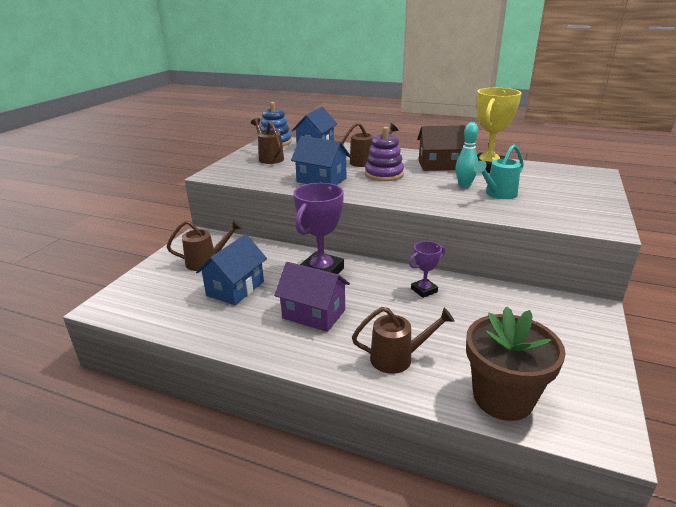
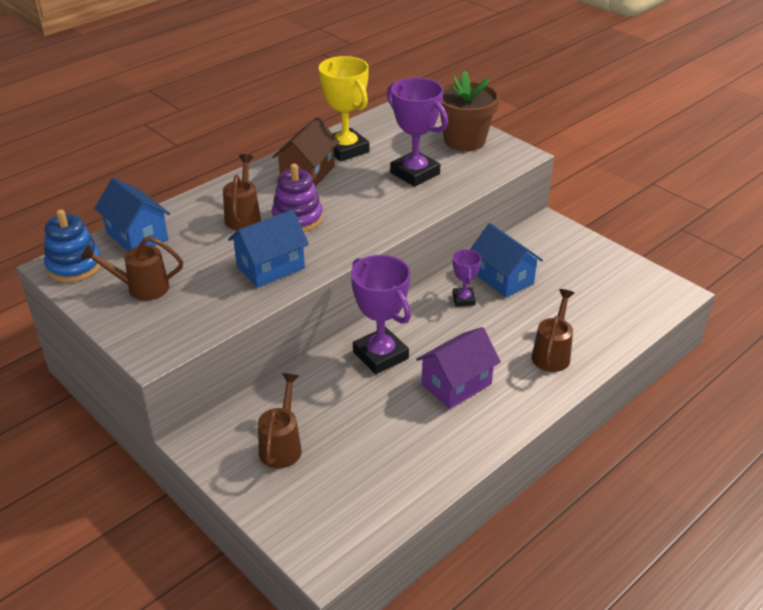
camera: 65 degrees left, 10 degrees up
blue house [196,234,267,305] -> blue house moved to [470,223,543,297]
turquoise bowling pin [455,122,478,188] -> none
brown flower pot [466,306,566,421] -> brown flower pot moved to [440,70,500,151]
turquoise watering can [474,144,524,199] -> purple trophy [387,77,448,187]

